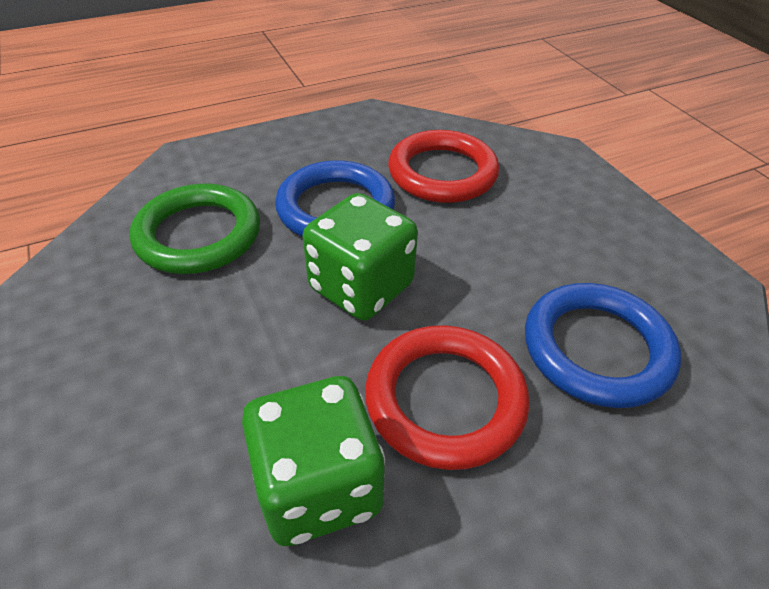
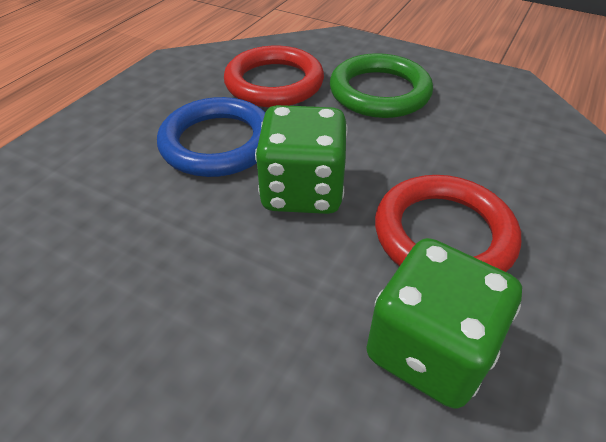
camera: 35 degrees left, 0 degrees up
green ring [130,184,260,274] -> green ring moved to [330,53,433,118]
blue ring [525,283,681,408] -> none

